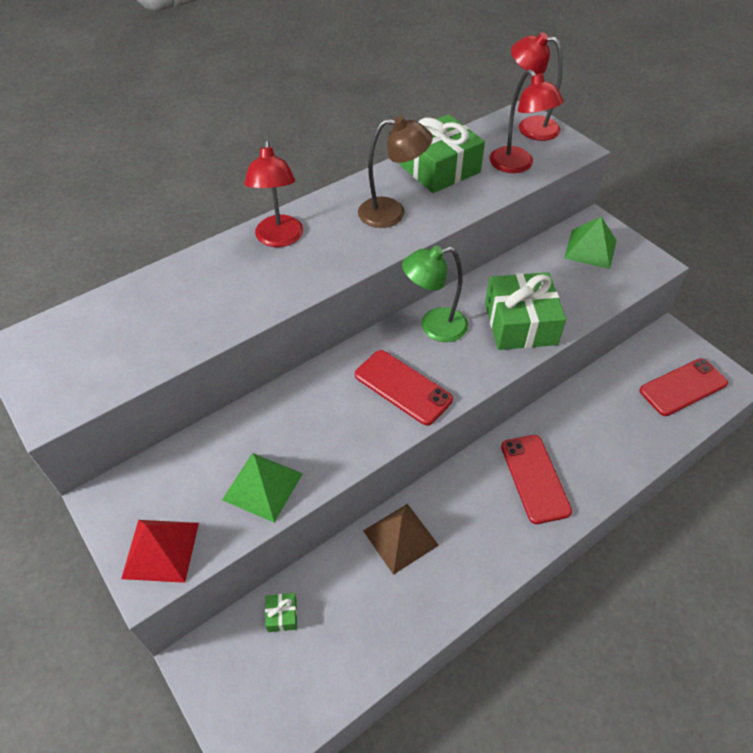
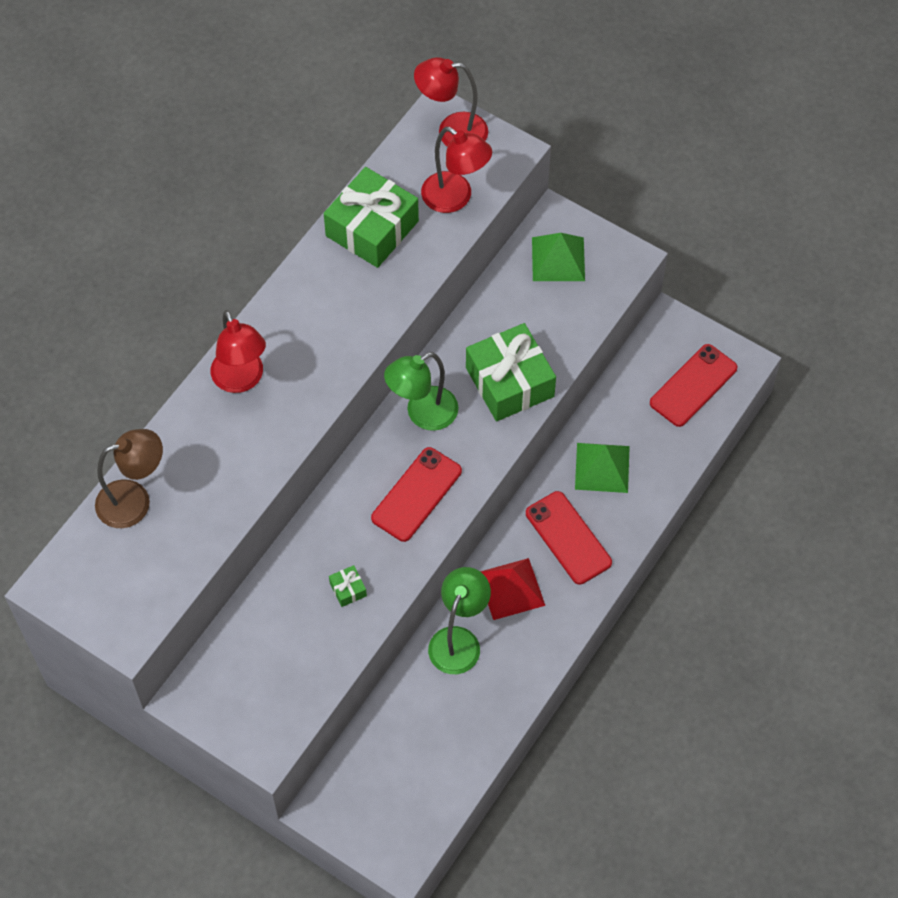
camera: 20 degrees left, 10 degrees up
red pyramid [121,520,199,583] -> red pyramid moved to [480,558,546,620]
green pyramid [222,453,303,522] -> green pyramid moved to [575,443,630,493]
green gift [265,593,297,632] -> green gift moved to [329,565,367,607]
red phone [355,350,453,425] -> red phone turned 75 degrees counterclockwise [371,447,462,542]
brown lamp [358,116,433,228] -> brown lamp moved to [95,429,163,528]
brown pyramid [363,504,439,575] -> green lamp [428,567,491,674]

